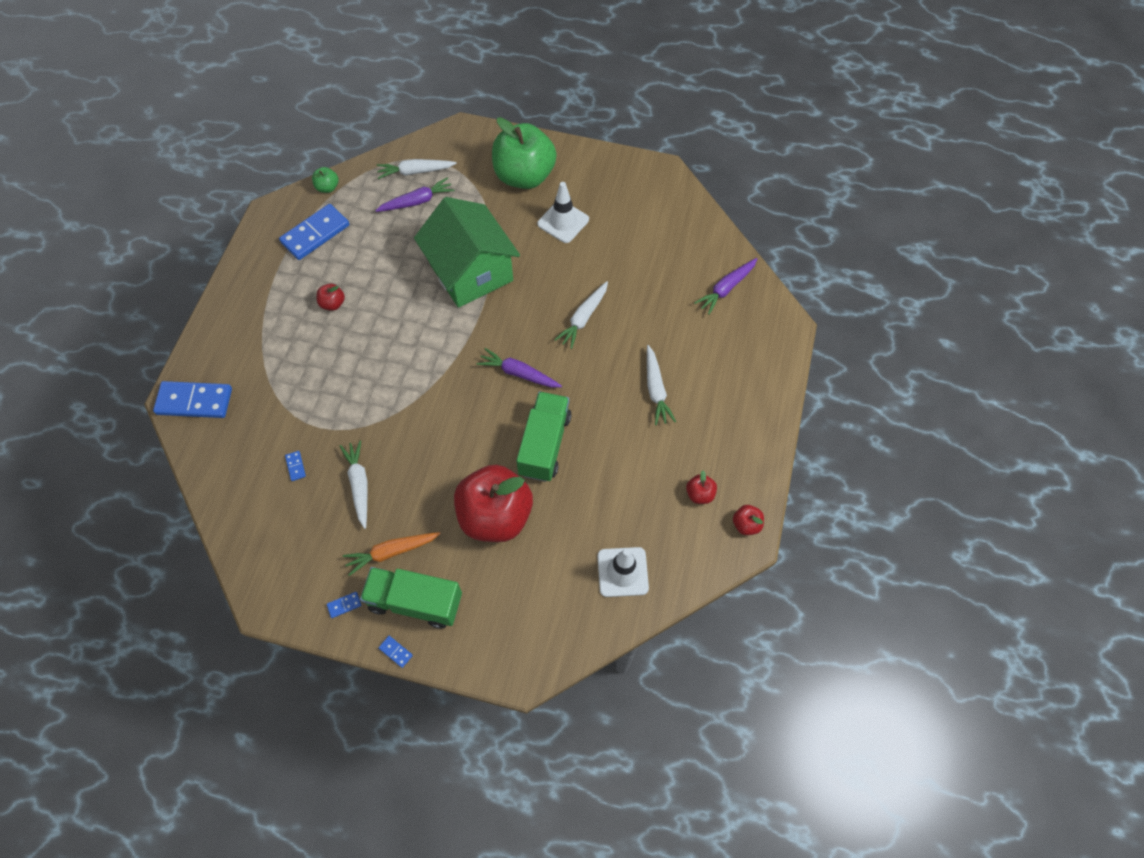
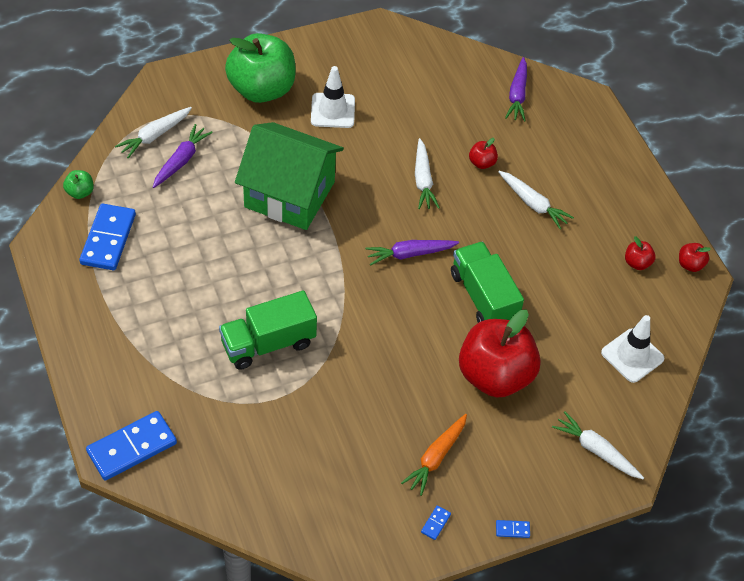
camera: 40 degrees left, 10 degrees down
blue domino [285,451,306,481] -> none
red apple [316,284,345,311] -> red apple moved to [469,138,498,169]
white carrot [340,440,368,529] -> white carrot moved to [552,411,644,479]
green truck [360,567,462,629] -> green truck moved to [219,290,317,370]

